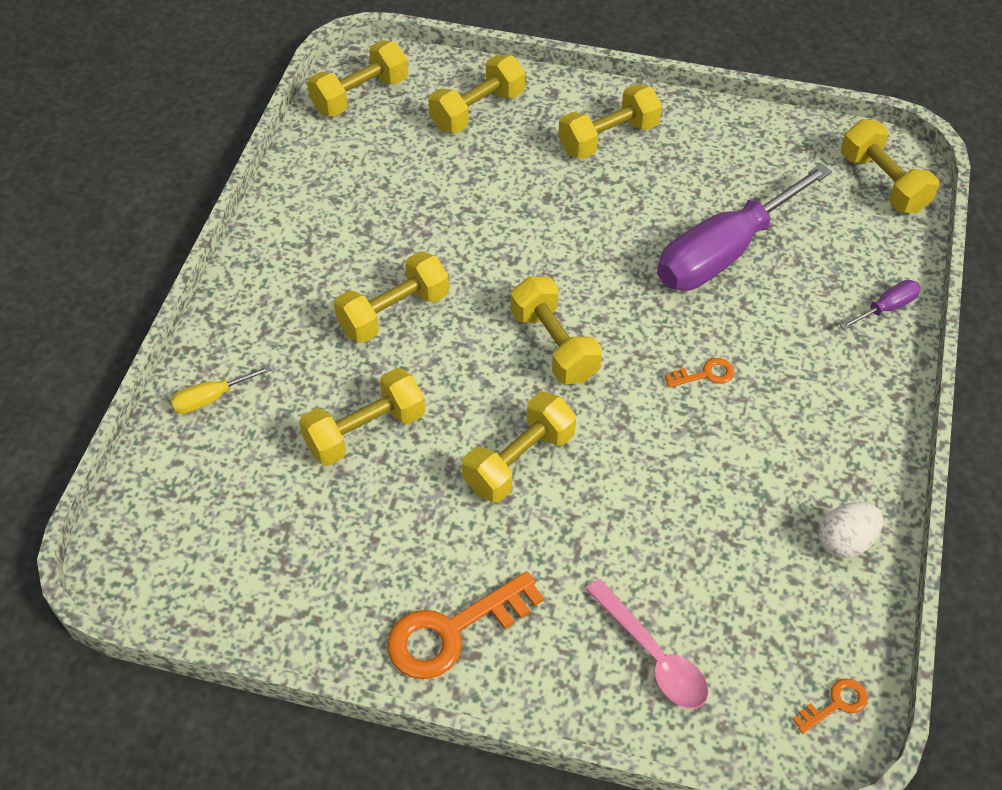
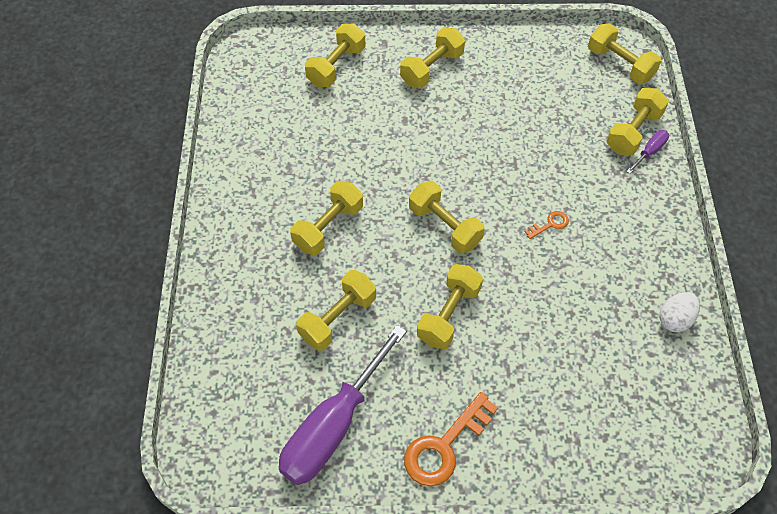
camera: 15 degrees left, 5 degrees up
yellow screwdriver [170,365,272,414] -> none
yellow dumbbell [307,40,408,117] -> yellow dumbbell moved to [606,88,669,156]
pink spoon [585,579,708,709] -> none
purple screwdriver [657,163,832,291] -> purple screwdriver moved to [279,325,407,485]
orange key [792,678,868,734] -> none

